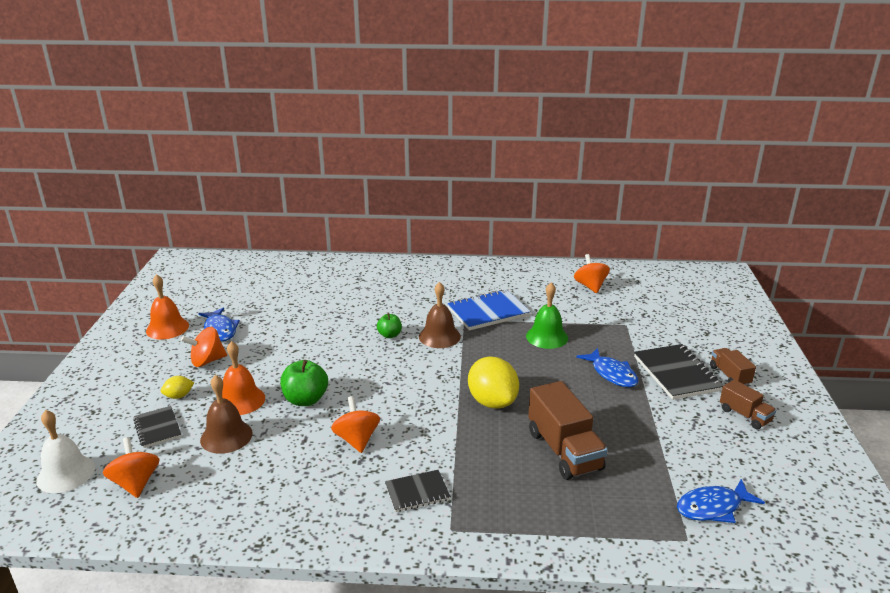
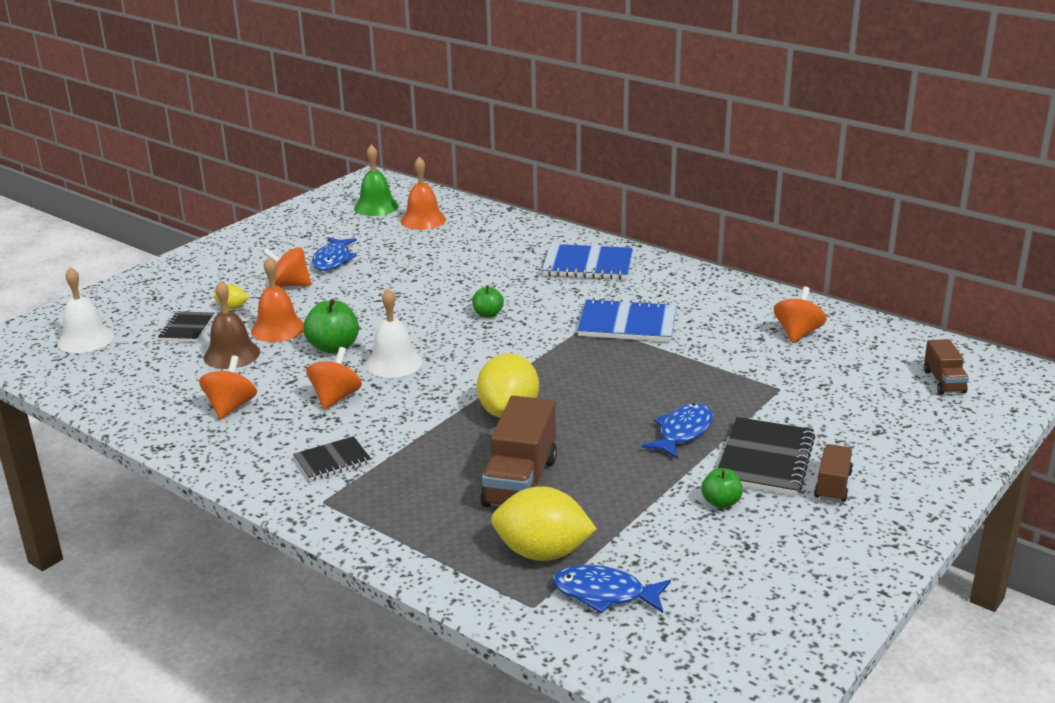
camera: 35 degrees right, 0 degrees up
orange spinning top [103,437,159,498] -> orange spinning top moved to [199,356,257,420]
orange bell [146,274,189,340] -> orange bell moved to [400,157,446,230]
black notebook [385,470,451,512] -> black notebook turned 45 degrees counterclockwise [293,436,371,481]
brown bell [419,282,461,348] -> none
green bell [526,282,568,349] -> green bell moved to [354,144,399,216]
blue fish [576,348,639,387] -> blue fish turned 150 degrees counterclockwise [642,403,713,459]
brown truck [720,379,776,429] -> brown truck moved to [924,339,969,394]
none -> white bell [365,288,422,378]
none -> yellow lemon [491,486,597,561]
none -> blue notebook [542,244,633,280]
none -> green apple [701,468,743,508]

